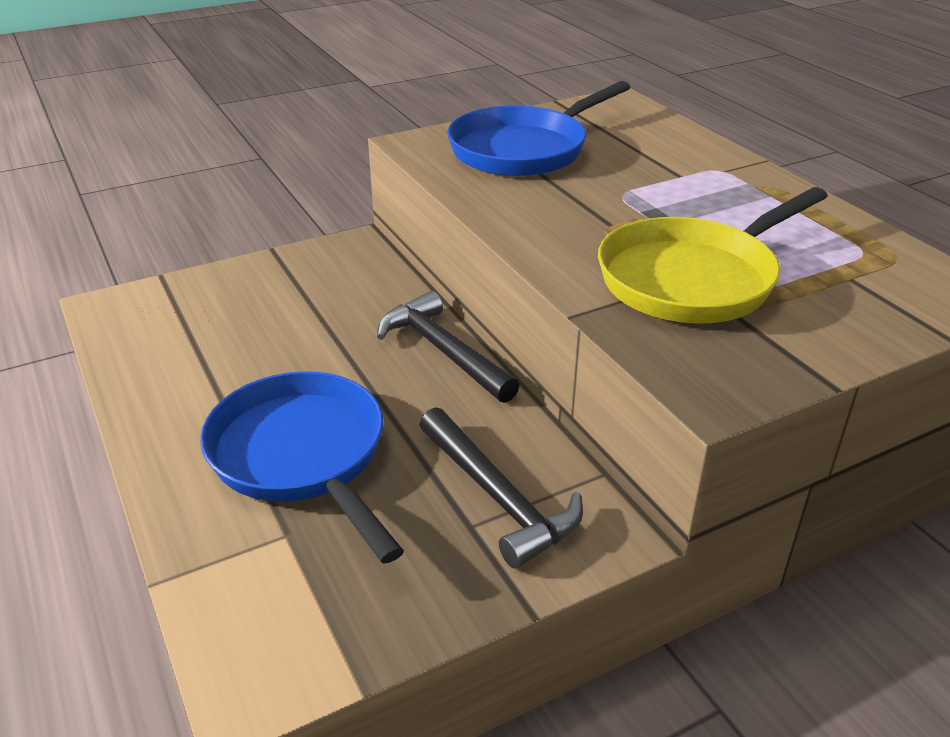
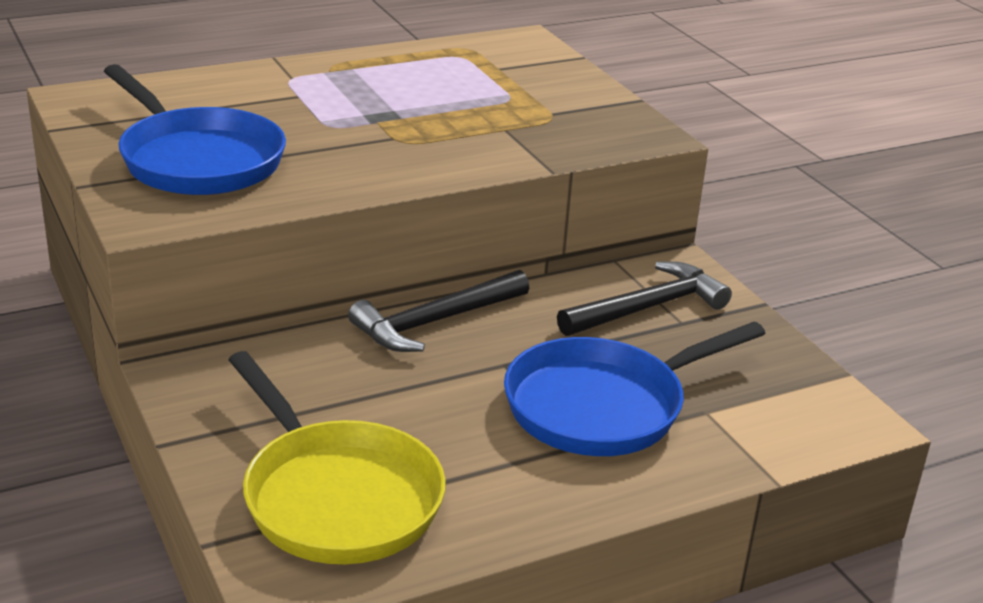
camera: 90 degrees left, 5 degrees down
yellow pan [598,187,828,323] -> yellow pan moved to [228,351,446,564]

